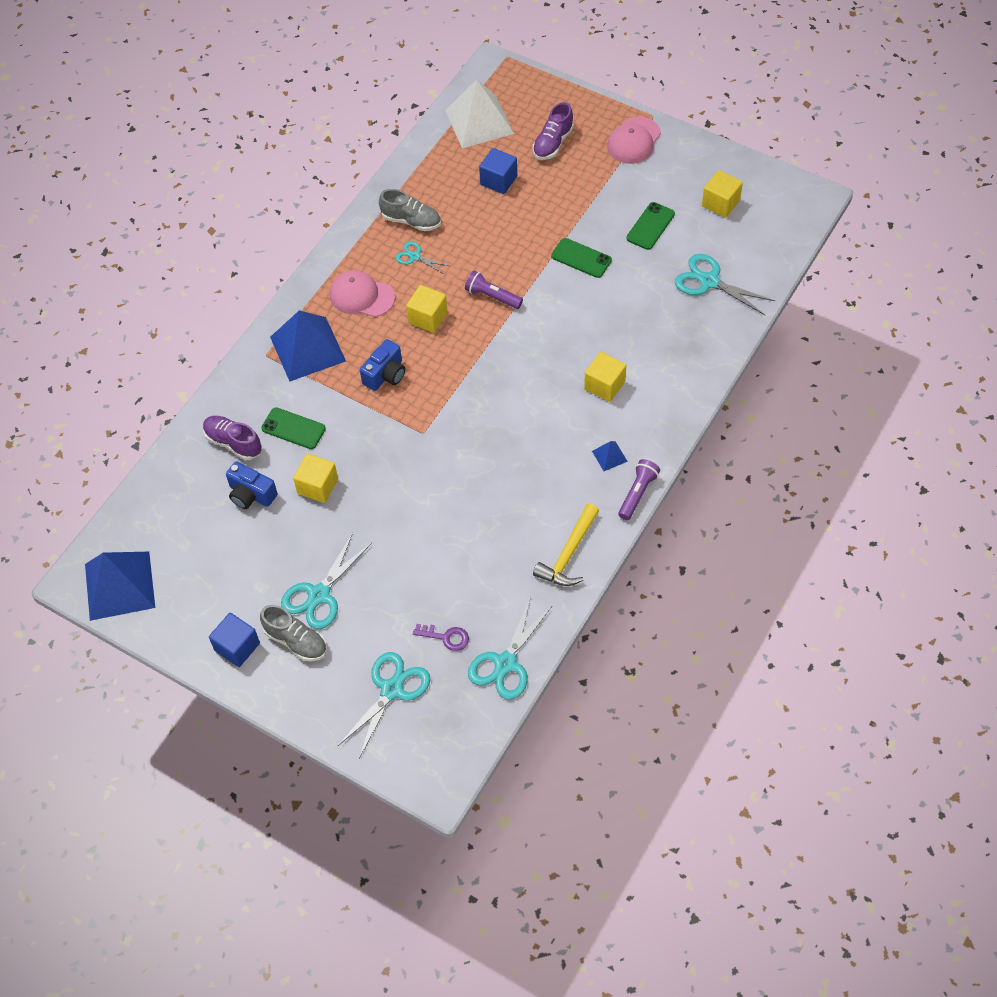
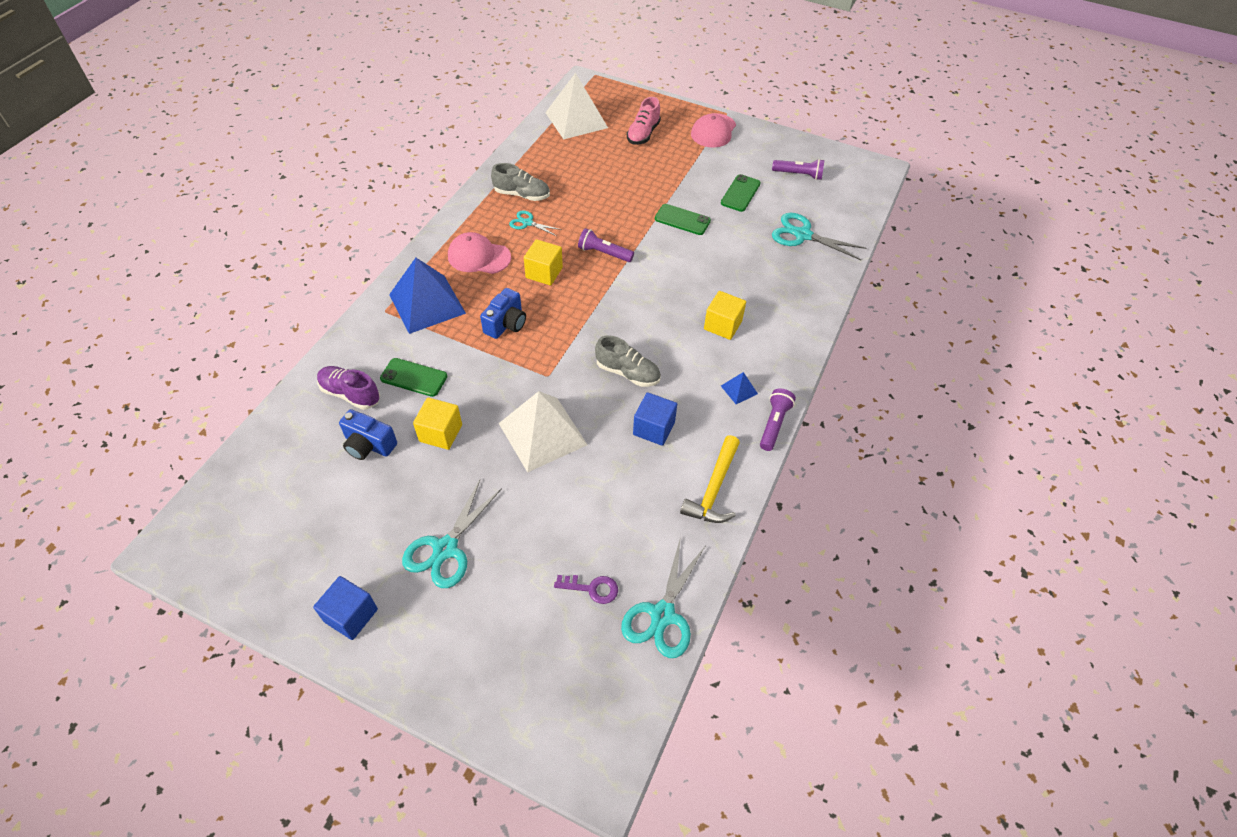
camera: 10 degrees left, 5 degrees down
blue pyramid [85,552,155,621] -> none
grey shoe [260,605,327,661] -> grey shoe moved to [595,335,661,387]
turquoise scissors [338,652,431,758] -> none
blue cube [479,148,517,194] -> blue cube moved to [633,392,677,446]
purple shoe [533,102,574,160] -> pink shoe [627,97,661,145]
yellow cube [702,170,743,218] -> purple flashlight [772,159,825,180]
none -> white pyramid [499,391,588,473]

